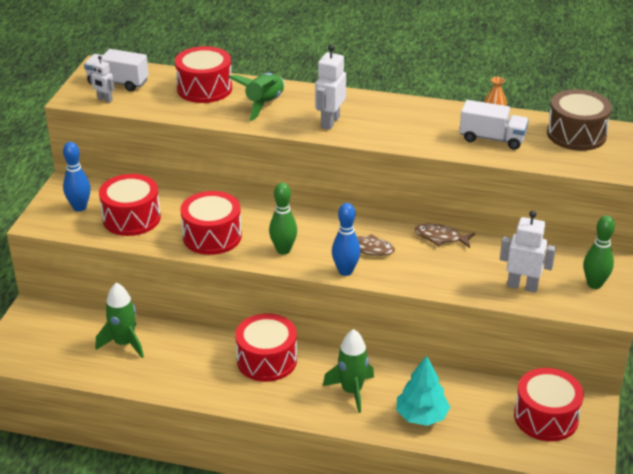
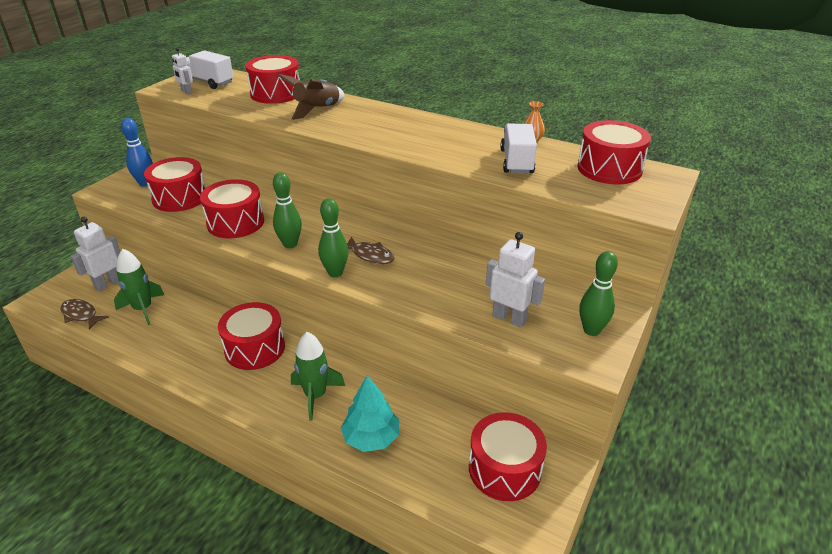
camera: 15 degrees right, 0 degrees up
green rocket [228,73,285,121] -> brown rocket [278,74,345,120]
white robot [315,45,346,130] -> white robot moved to [71,217,120,291]
blue bowling pin [332,203,360,276] -> green bowling pin [318,198,349,277]
brown fish [415,224,475,248] -> brown fish moved to [60,299,109,330]
white truck [459,100,529,150] -> white truck turned 120 degrees counterclockwise [500,123,537,174]
brown drum [547,89,612,151] -> red drum [578,120,651,184]

